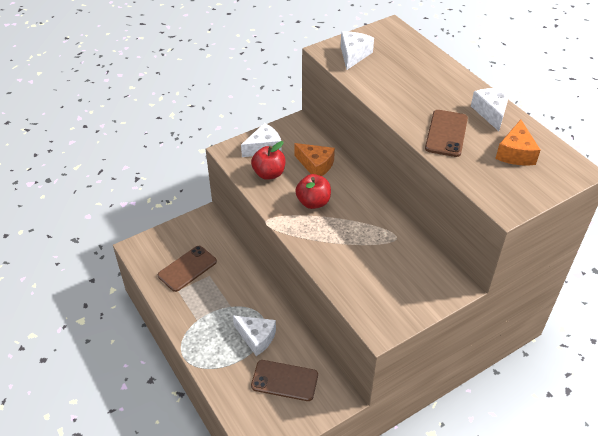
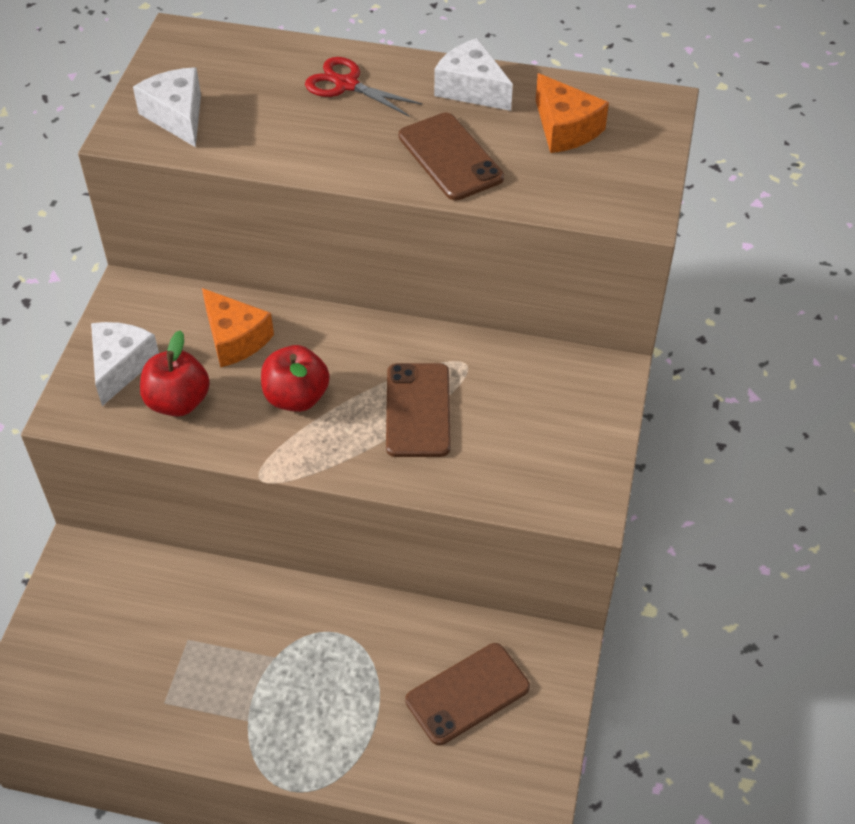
camera: 45 degrees left, 5 degrees up
brown phone [158,246,217,292] -> brown phone moved to [386,363,451,457]
white cheese [233,316,276,356] -> none
orange cheese [294,143,335,176] -> orange cheese turned 60 degrees clockwise [202,288,274,367]
none -> red scissors [305,57,422,116]

